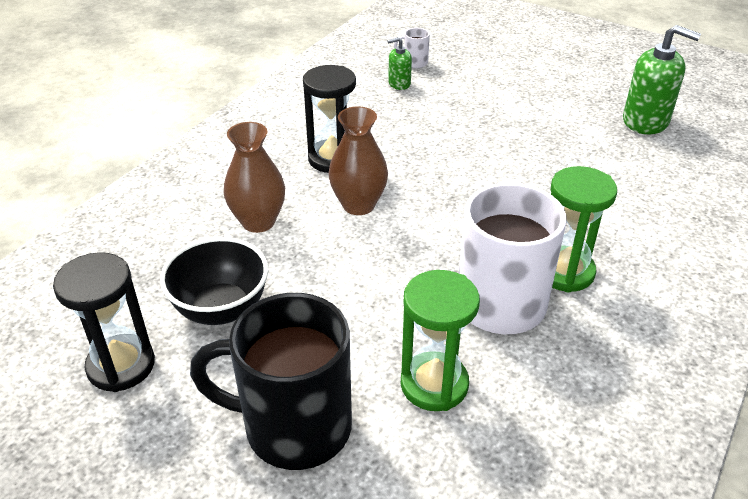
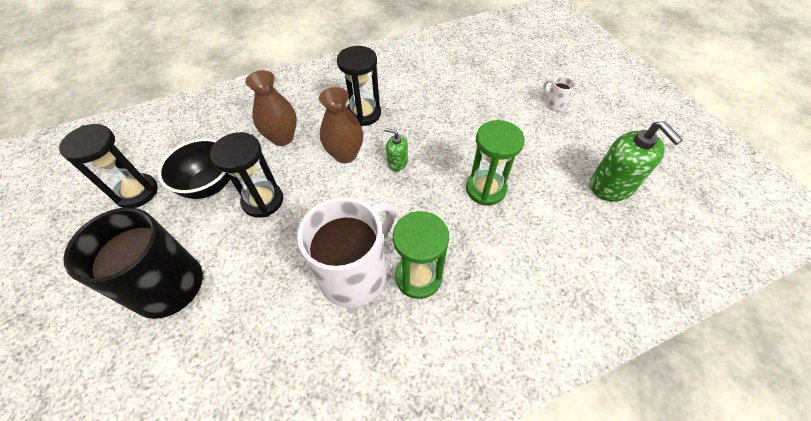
camera: 35 degrees right, 15 degrees up
green soap dispenser [387,37,412,90] -> green soap dispenser moved to [384,128,408,171]
white mug [394,28,430,68] -> white mug moved to [543,76,575,111]
green hourglass [401,270,480,411] -> green hourglass moved to [466,120,525,205]
none -> black hourglass [210,132,283,218]

